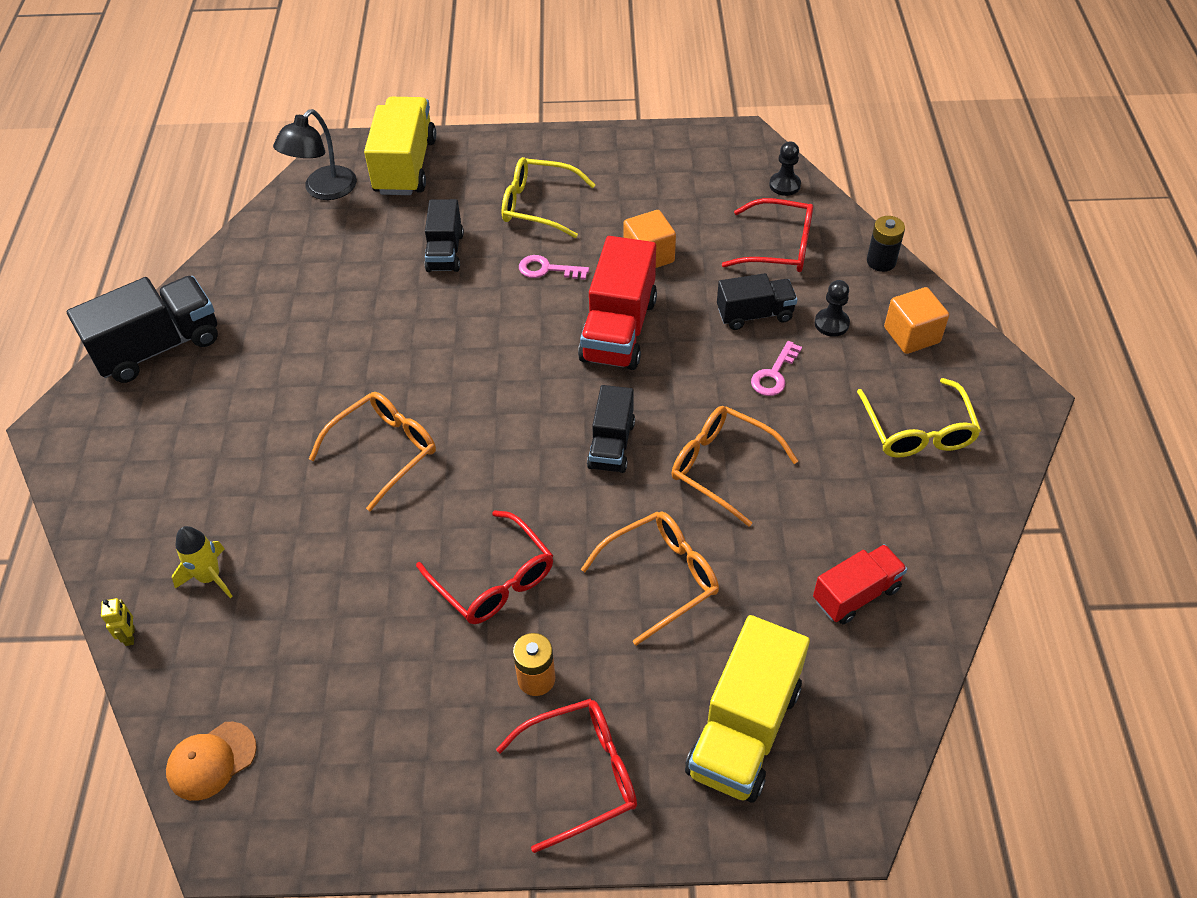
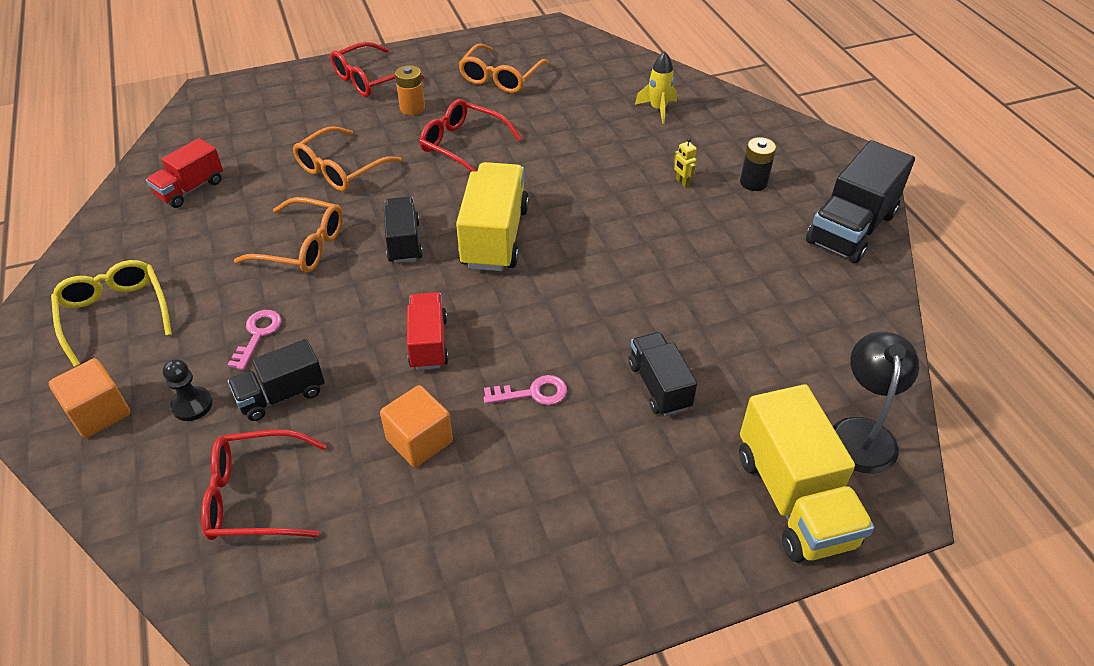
camera: 160 degrees right, 5 degrees down
yellow robot [101,598,135,646] -> yellow robot moved to [674,138,697,188]
orange cap [166,722,257,801] -> none
orange glasses [309,392,436,511] -> orange glasses moved to [458,44,549,93]
yellow glasses [502,157,595,238] -> none
red truck [578,236,657,370] -> red truck [407,292,449,370], size x0.61
yellow truck [685,615,810,802] -> yellow truck moved to [456,162,529,271]
black pawn [769,142,801,196] -> none
black battery [867,216,905,272] -> black battery moved to [740,137,776,191]

